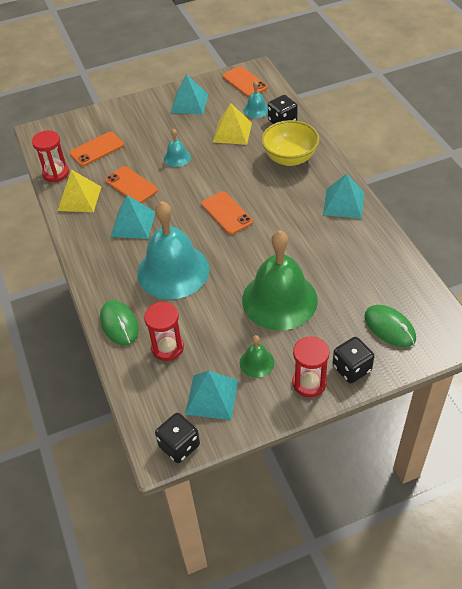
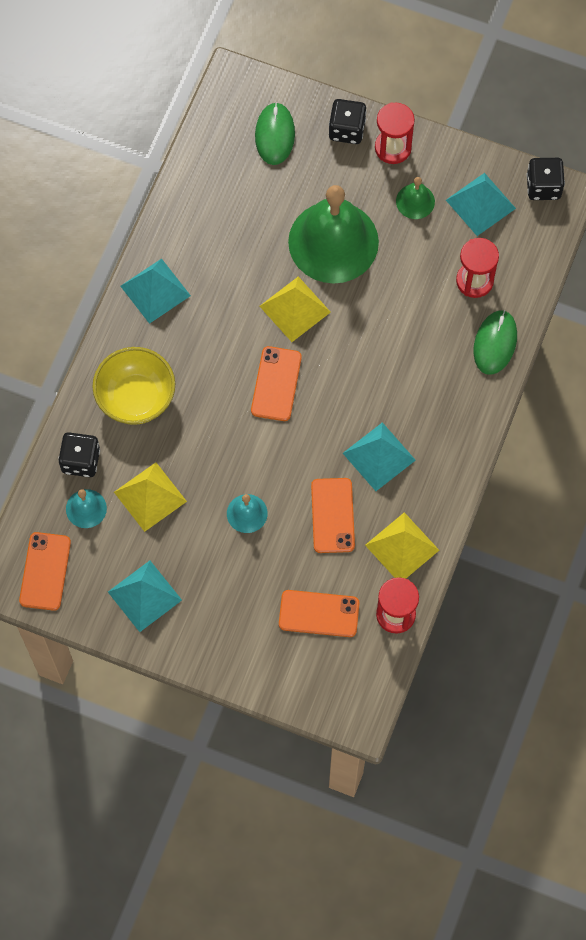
camera: 140 degrees left, 20 degrees up
turquoise bell [137,201,209,299] -> none
none -> yellow pyramid [259,276,331,342]

